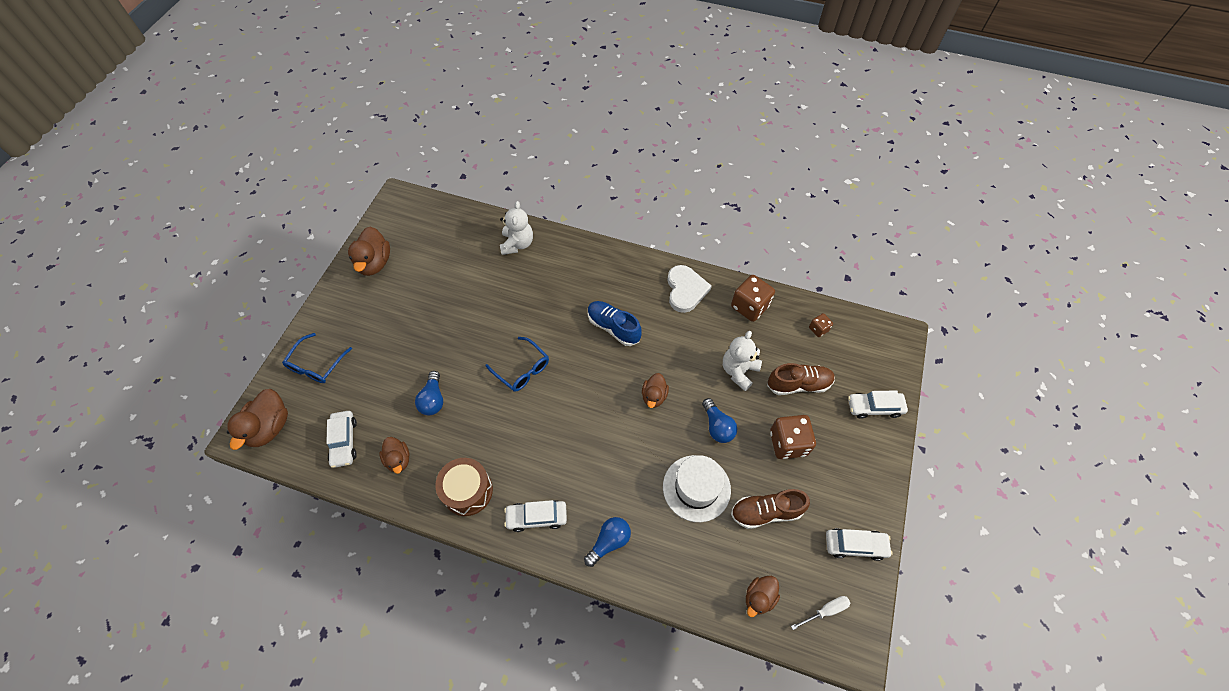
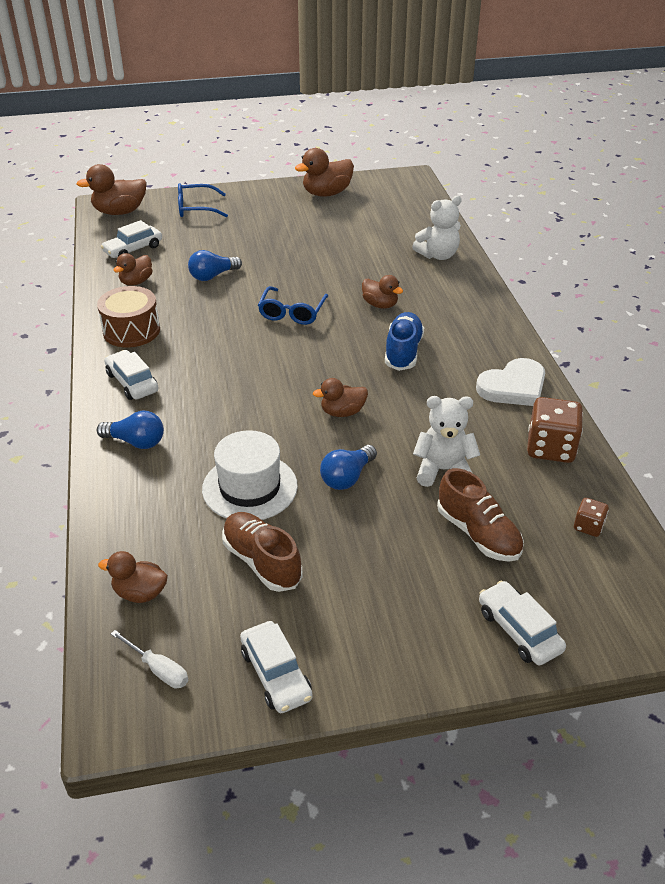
camera: 60 degrees right, 20 degrees down
brown dice [770,415,816,459] -> none
none -> brown duck [362,275,403,308]

